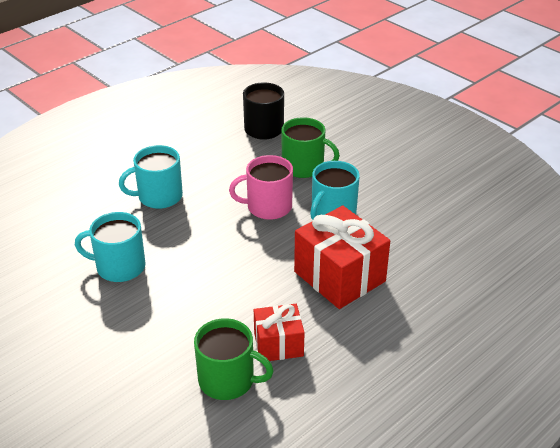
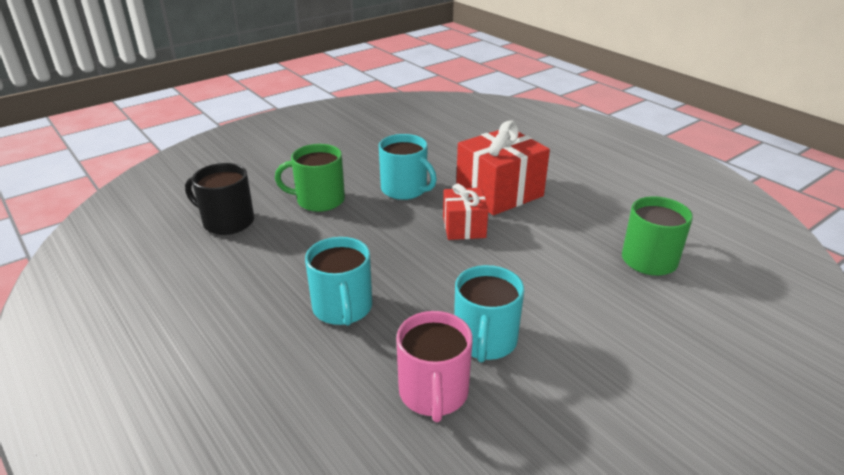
camera: 85 degrees left, 5 degrees down
pink mug [229,155,293,220] -> pink mug moved to [396,311,473,422]
red gift [254,304,305,361] -> red gift moved to [443,184,488,240]
green mug [281,117,340,178] -> green mug turned 120 degrees counterclockwise [275,144,345,212]

